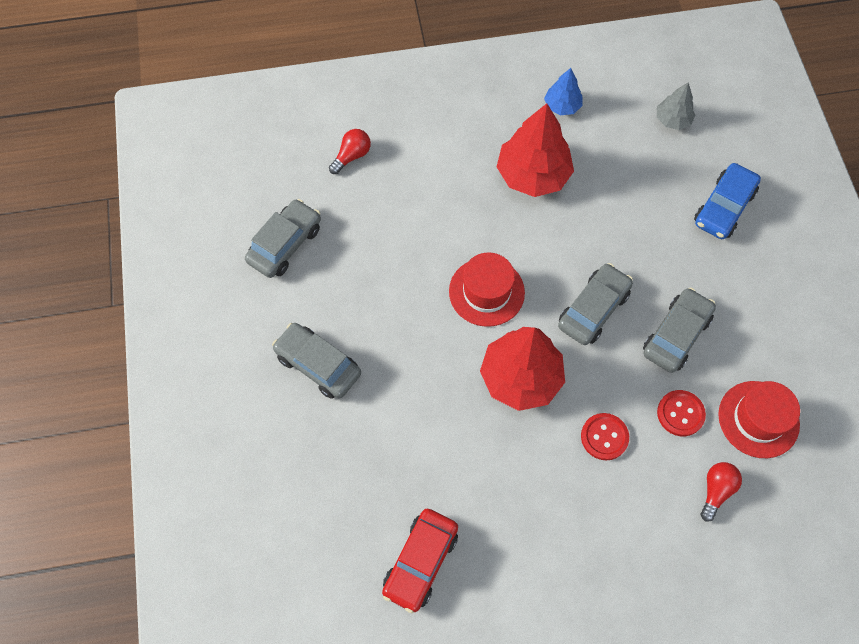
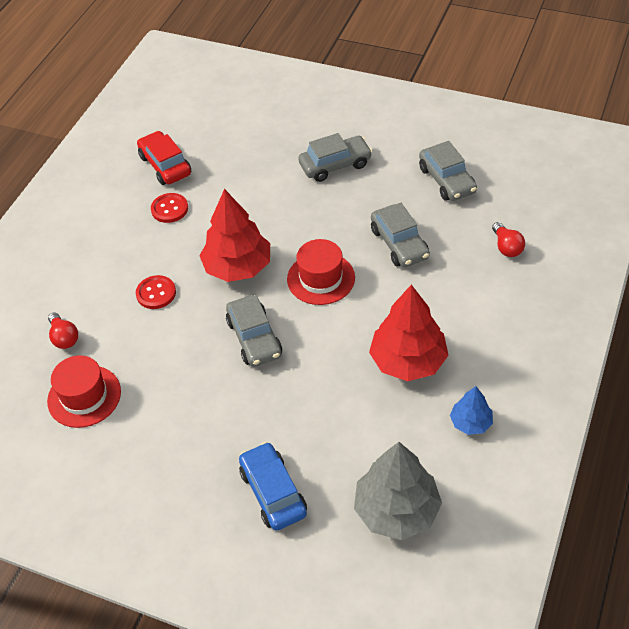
camera: 125 degrees right, 15 degrees down
grey car [643,288,716,373] -> grey car moved to [371,203,430,267]
grey tree [657,82,696,130] -> grey tree [354,442,442,540], size x1.91
red button [657,390,706,436] -> red button moved to [151,193,188,223]

